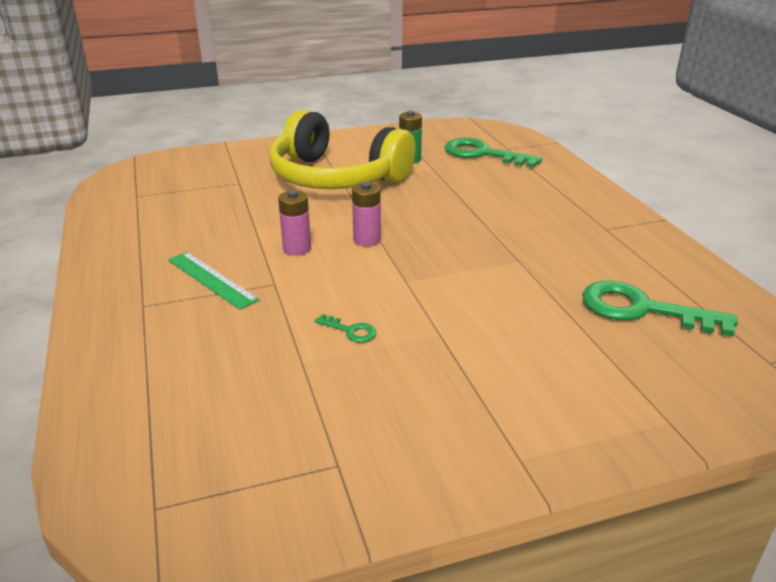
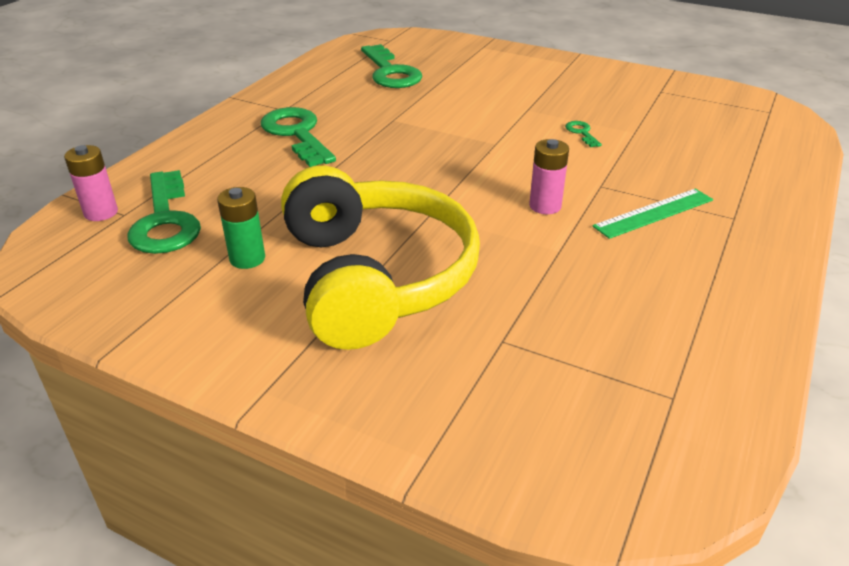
camera: 135 degrees left, 5 degrees up
green ruler [168,252,259,310] -> green ruler turned 60 degrees clockwise [593,189,713,239]
pink battery [352,182,381,246] -> pink battery moved to [64,145,118,221]
none -> green key [261,107,336,167]

